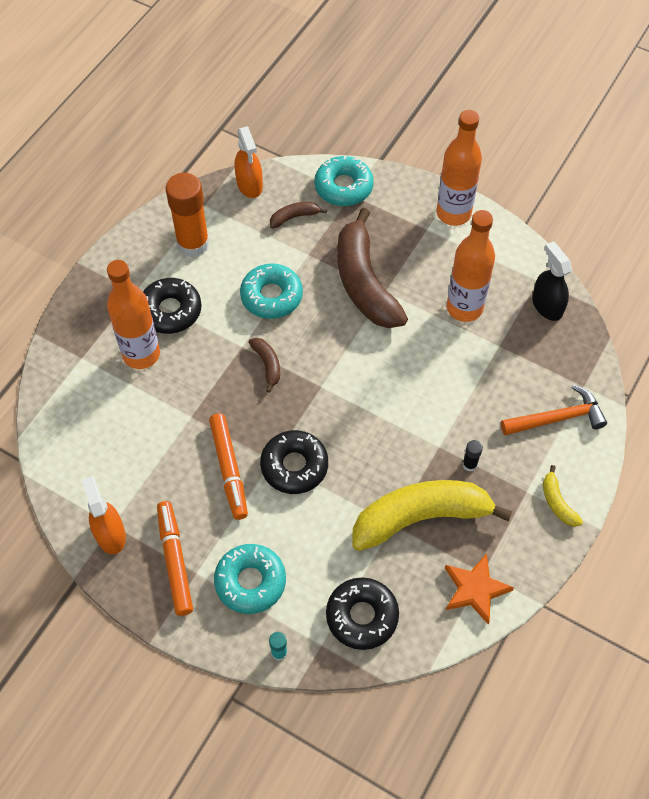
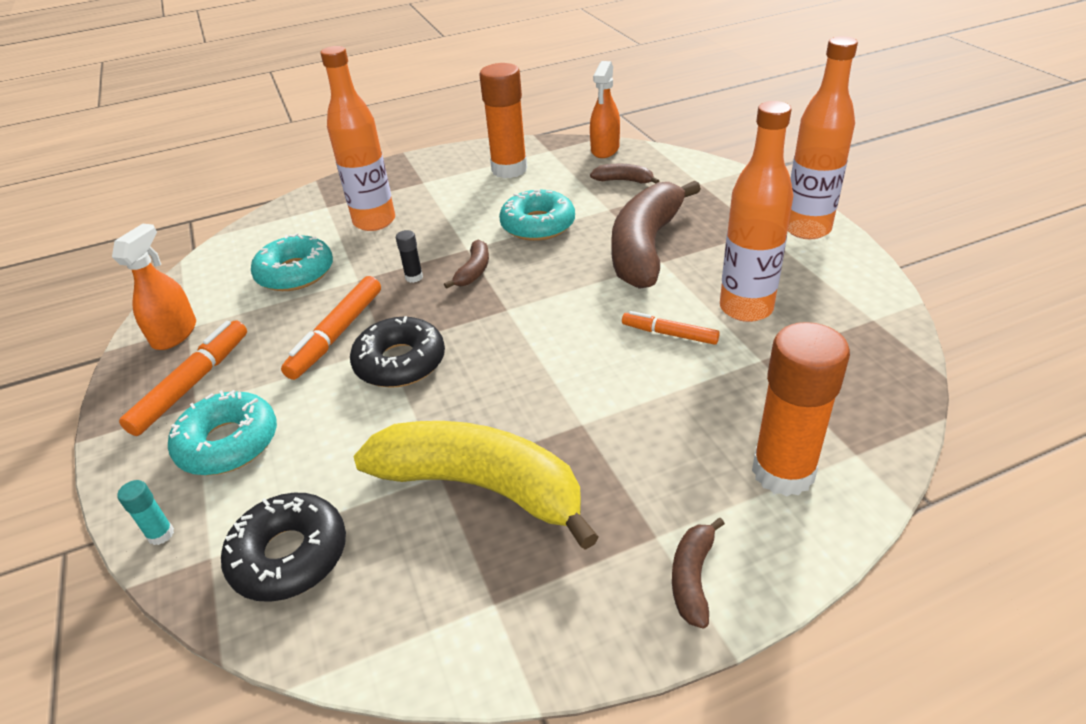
camera: 40 degrees right, 20 degrees down
black donut [143,278,202,334] -> none
turquoise donut [314,155,374,206] -> turquoise donut moved to [251,233,333,291]
orange star [445,553,514,624] -> none
black glue stick [463,440,483,472] -> black glue stick moved to [396,230,423,283]
orange hammer [501,385,607,435] -> orange glue stick [752,322,850,497]
black spray bottle [532,241,572,321] -> none
yellow banana [543,465,583,527] -> brown banana [672,518,725,628]
none -> orange marker [622,311,720,345]

